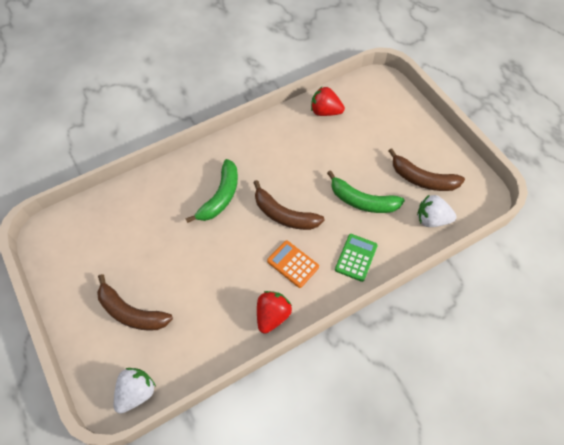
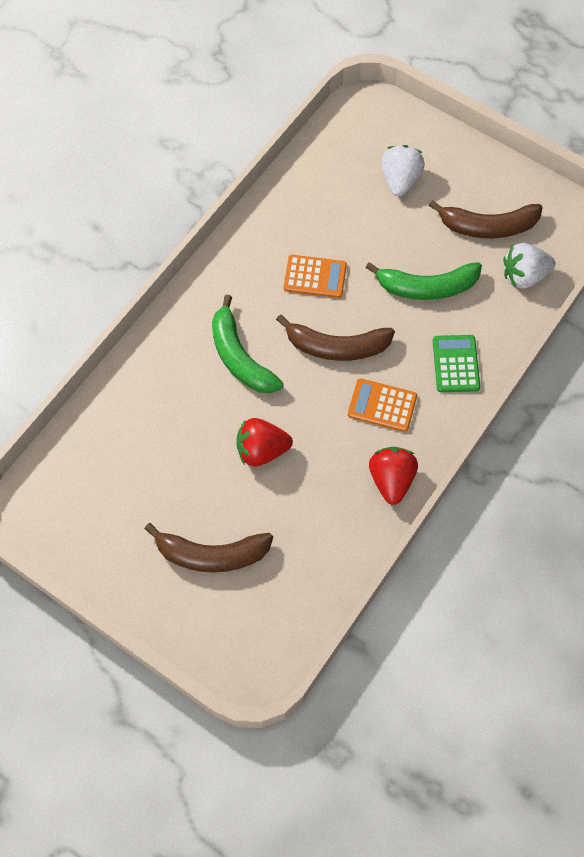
camera: 25 degrees left, 5 degrees up
white strawberry [114,368,156,414] -> white strawberry moved to [381,145,425,196]
green banana [185,159,238,223] -> green banana turned 150 degrees clockwise [212,294,284,393]
red strawberry [311,87,345,116] -> red strawberry moved to [236,418,293,467]
none -> orange calculator [284,255,347,298]

